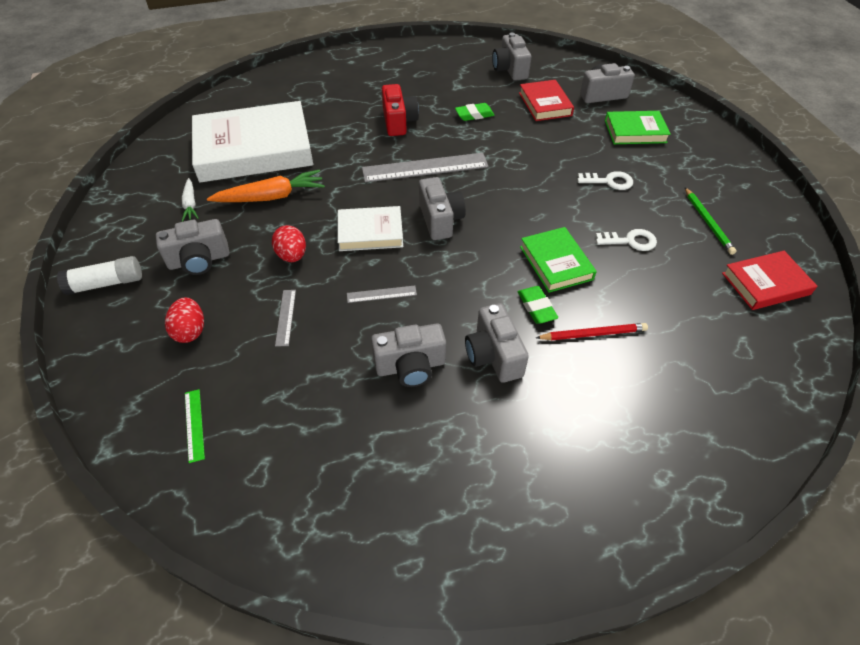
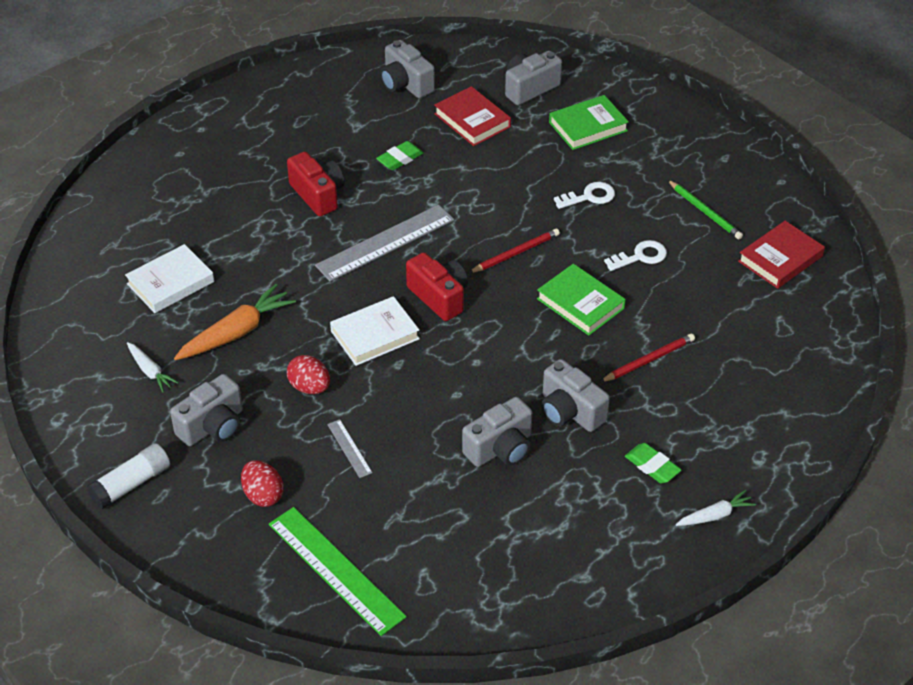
camera: 25 degrees left, 5 degrees down
green ruler [185,389,205,463] -> green ruler [269,507,407,636], size x2.17
white book [192,101,313,183] -> white book [125,244,214,313], size x0.51
grey ruler [347,285,417,303] -> none
grey camera [419,177,466,240] -> red camera [406,252,468,321]
green eraser [518,286,558,324] -> green eraser moved to [625,443,681,483]
none -> red pencil [469,228,560,273]
none -> white carrot [676,490,756,526]

